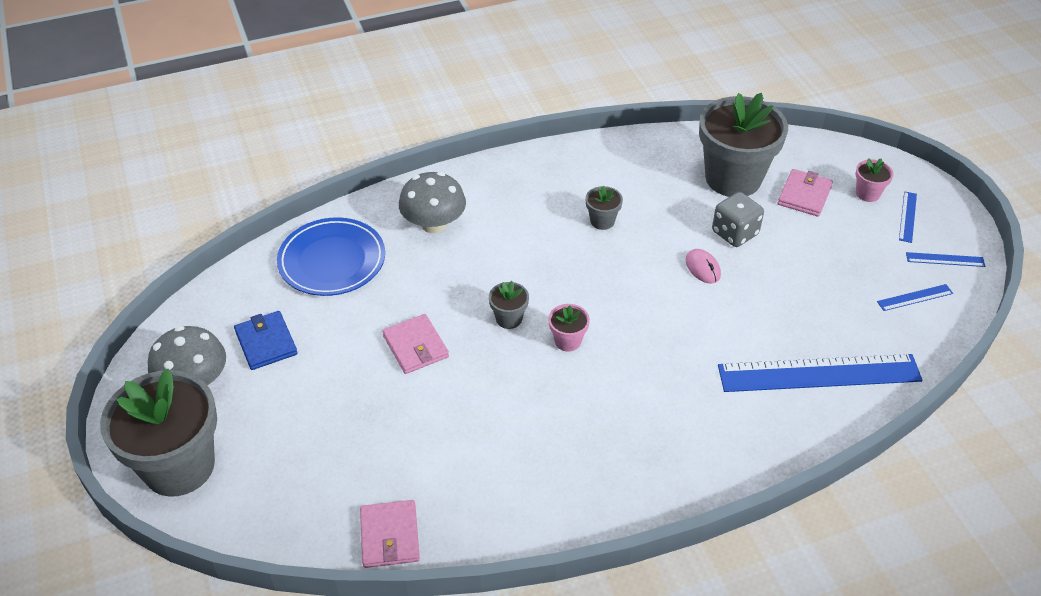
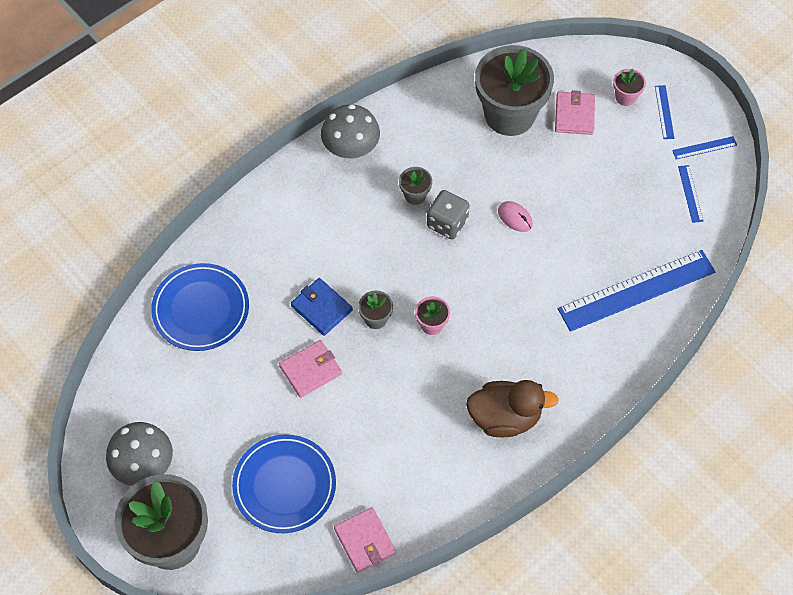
camera: 20 degrees left, 15 degrees up
blue wallet [234,311,298,370] -> blue wallet moved to [291,278,353,336]
pink wallet [382,314,449,374] -> pink wallet turned 75 degrees counterclockwise [279,340,342,398]
grey mushroom [399,172,466,233] -> grey mushroom moved to [321,104,380,158]
grey dice [712,192,764,247] -> grey dice moved to [427,190,469,239]
blue ruler [877,284,953,311] -> blue ruler turned 60 degrees counterclockwise [678,165,703,223]
none -> blue plate [232,435,336,533]
none -> brown duck [466,380,559,438]

